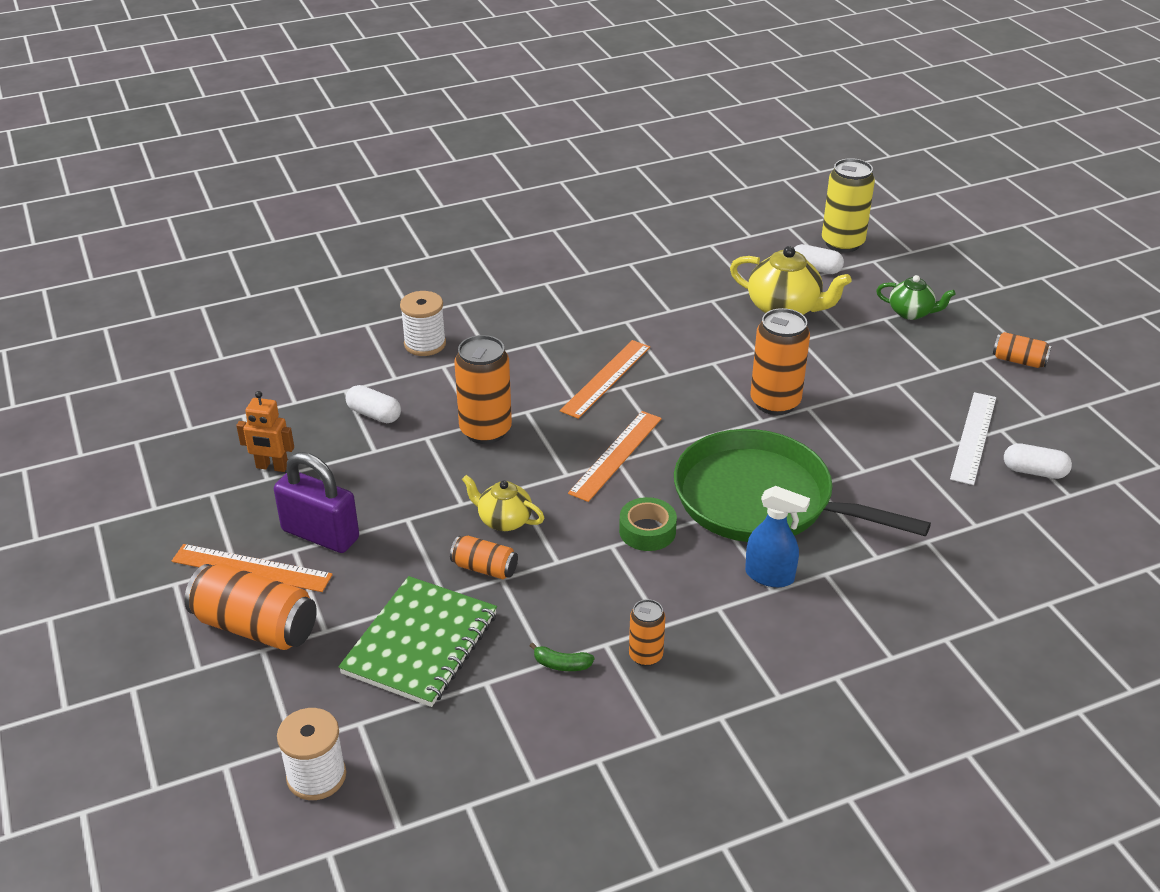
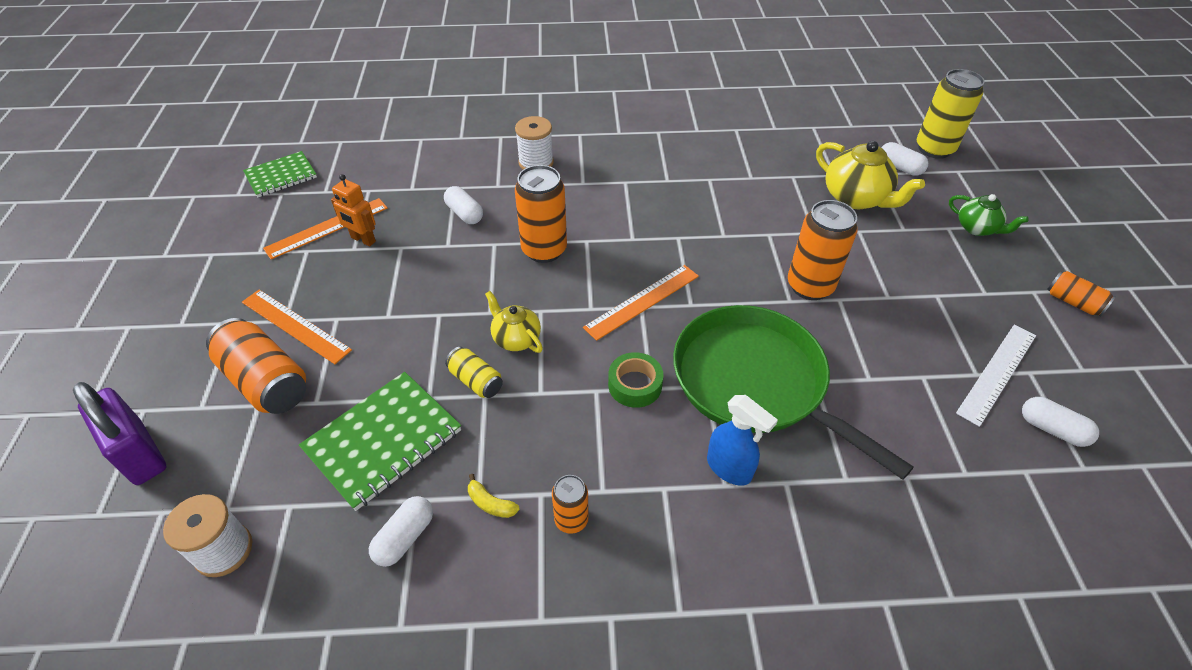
camera: 20 degrees right, 10 degrees up
purple padlock [274,452,359,553] -> purple padlock moved to [73,382,167,485]
orange can [450,536,518,579] -> yellow can [445,347,503,398]
green banana [530,643,594,671] -> yellow banana [468,474,520,518]
orange ruler [560,340,650,419] -> orange ruler moved to [263,198,388,259]
none -> green notebook [243,151,317,197]
none -> white capsule [369,496,433,567]

